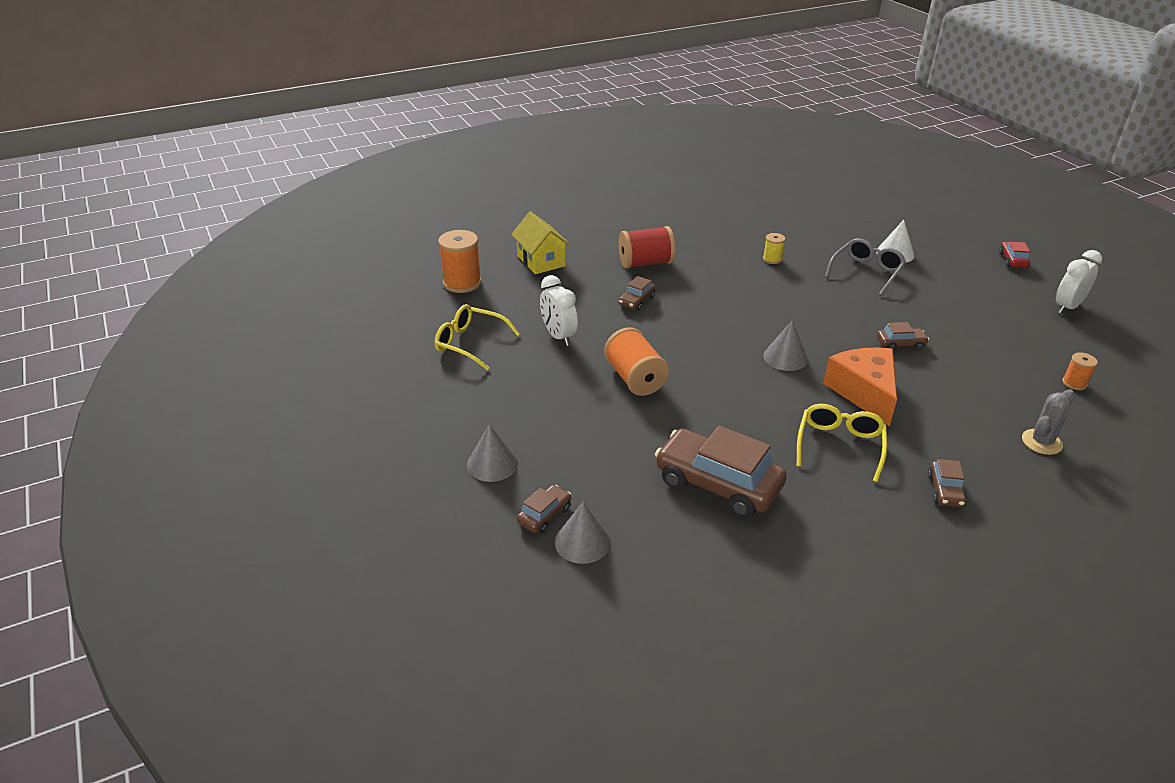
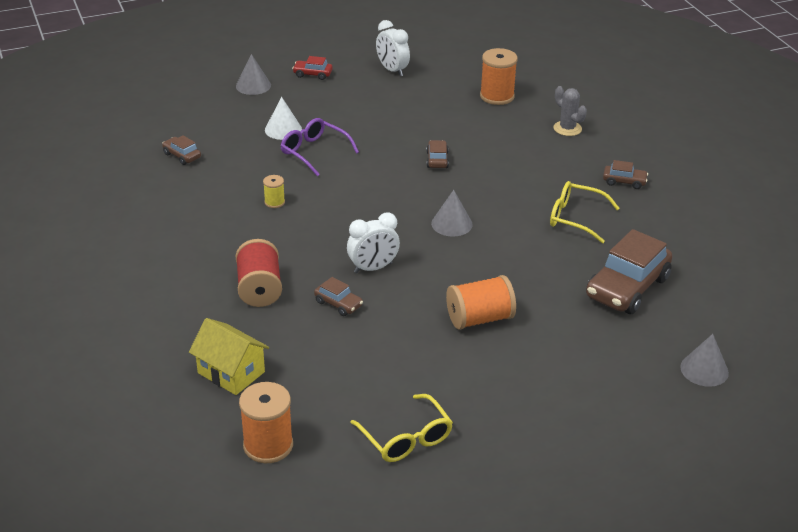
camera: 85 degrees left, 0 degrees up
yellow glasses [435,304,520,370] -> yellow glasses turned 60 degrees counterclockwise [350,394,453,462]
grey cone [467,424,518,482] -> grey cone moved to [236,54,271,95]
yellow house [511,211,570,274] -> yellow house turned 60 degrees clockwise [189,318,269,395]
brown car [516,485,571,534] -> brown car moved to [162,135,201,165]
white clock [540,275,578,346] -> white clock moved to [347,212,400,273]
orange cheese [823,348,897,427] -> none
grey glasses [825,238,906,296] -> purple glasses [281,118,359,176]
orange spool [1062,352,1098,390] -> orange spool [480,48,518,105], size x1.92

